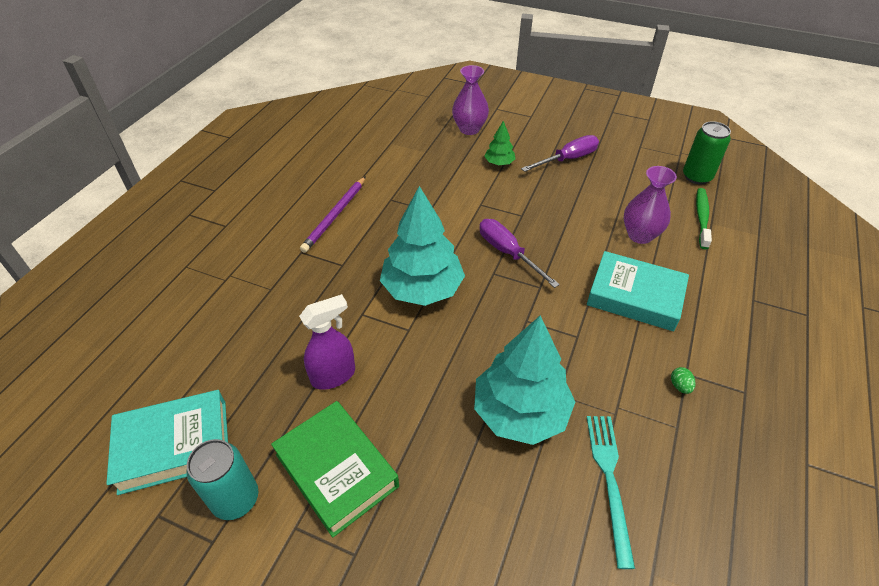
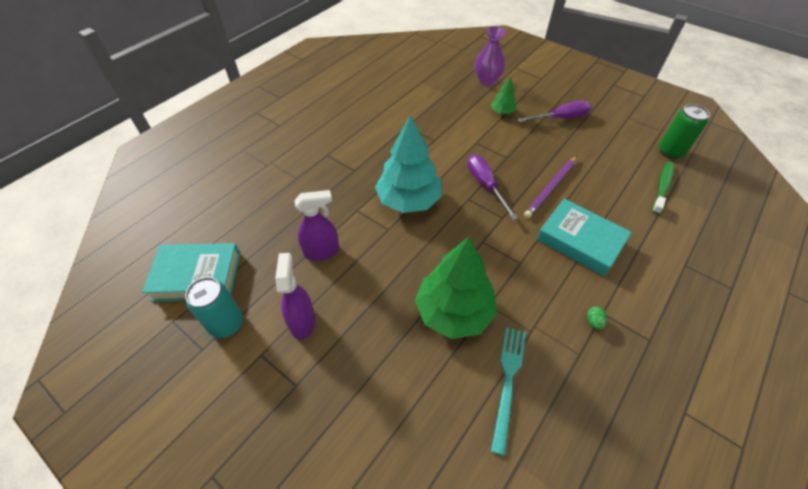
camera: 15 degrees right, 5 degrees up
green book [271,401,399,537] -> purple spray bottle [275,253,315,340]
purple pencil [300,176,366,253] -> purple pencil moved to [524,156,577,218]
turquoise tree [474,315,575,445] -> green tree [415,237,497,339]
purple vase [624,166,677,244] -> none

